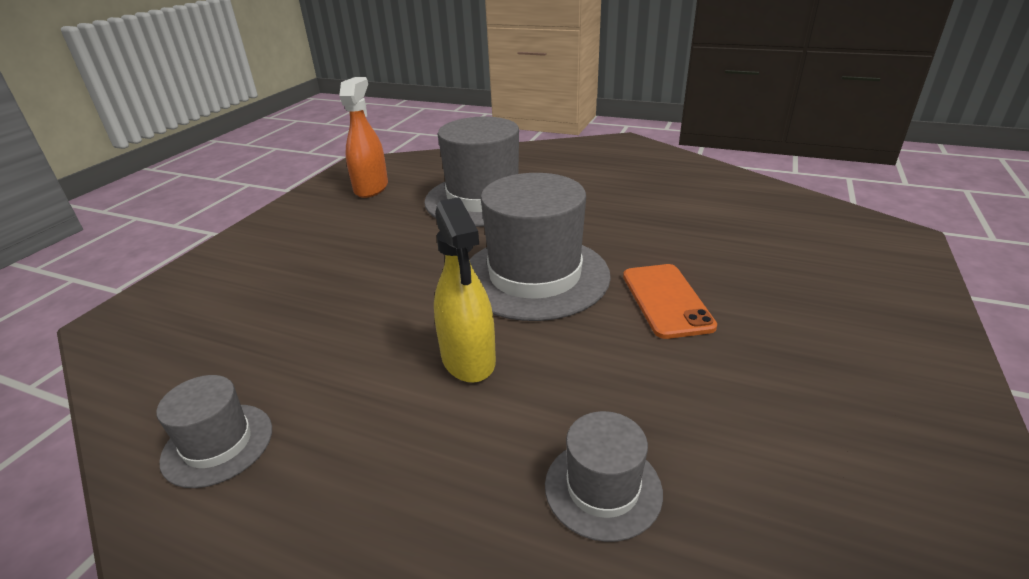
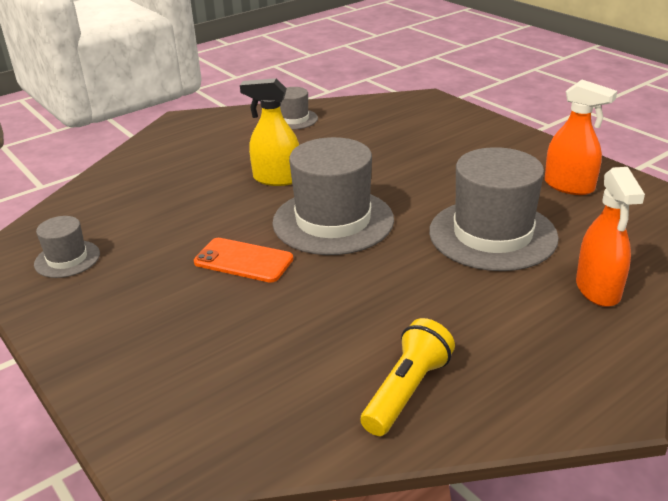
camera: 120 degrees right, 0 degrees up
grey hat [545,411,663,542] -> grey hat moved to [34,216,100,278]
none -> yellow flashlight [360,318,455,436]
none -> orange spray bottle [576,167,645,307]

